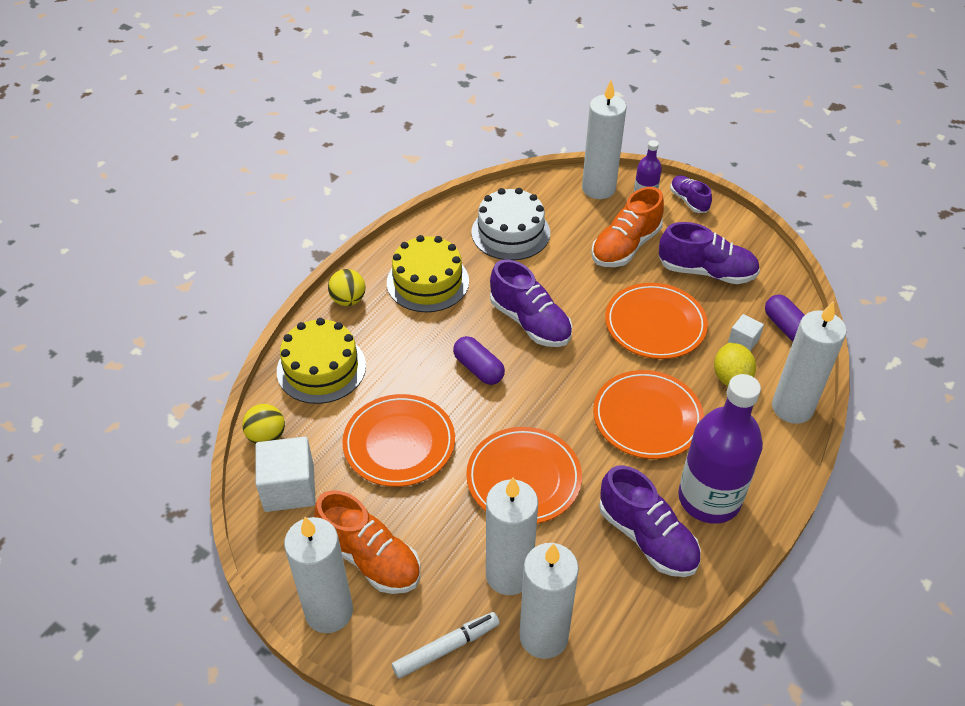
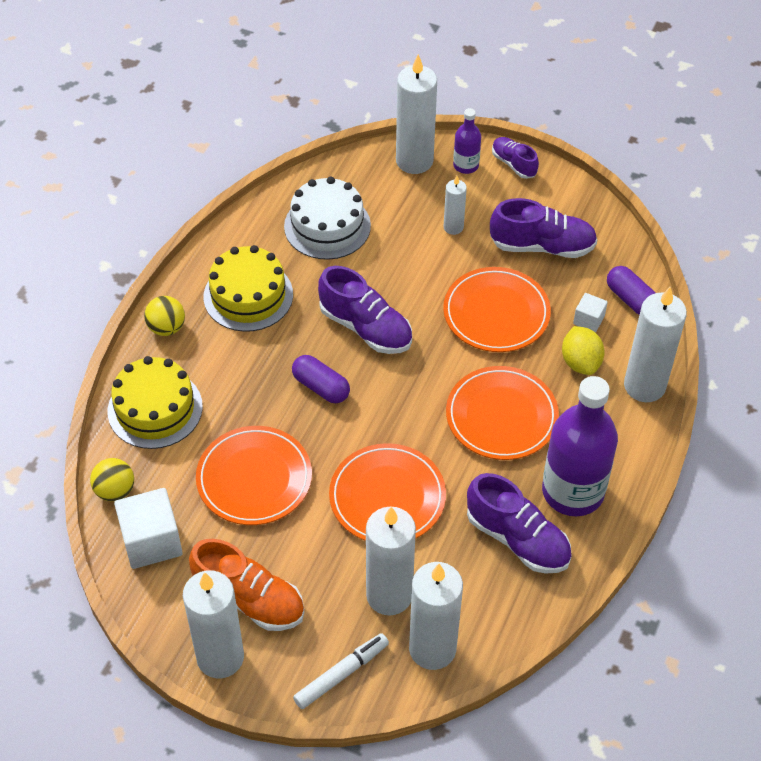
camera: 10 degrees left, 5 degrees up
orange shoe [591,187,664,267] -> white candle [444,176,467,235]

